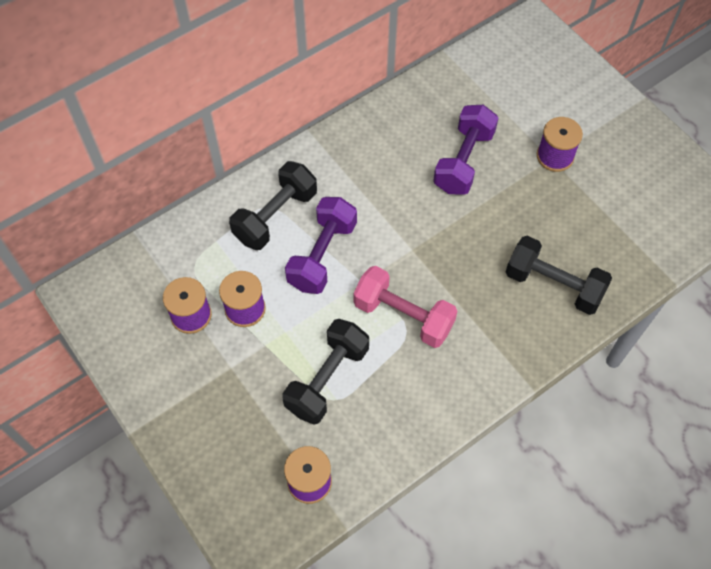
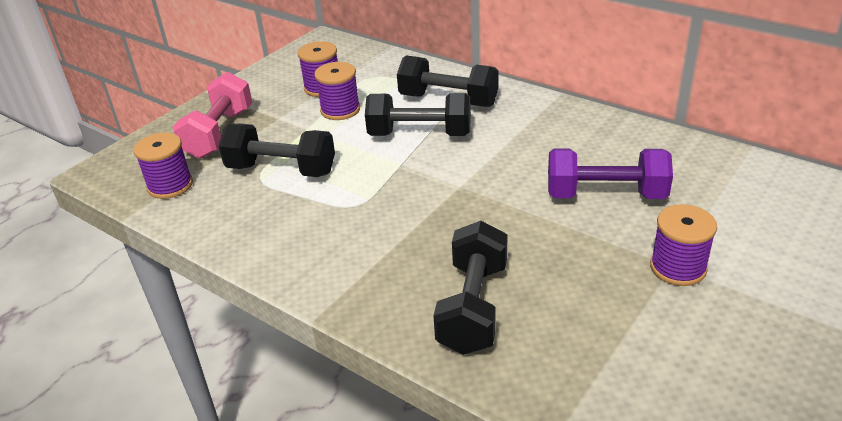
camera: 75 degrees right, 25 degrees down
purple dumbbell [285,197,357,294] -> black dumbbell [365,93,471,136]
pink dumbbell [353,266,458,348] -> pink dumbbell moved to [173,72,252,159]

